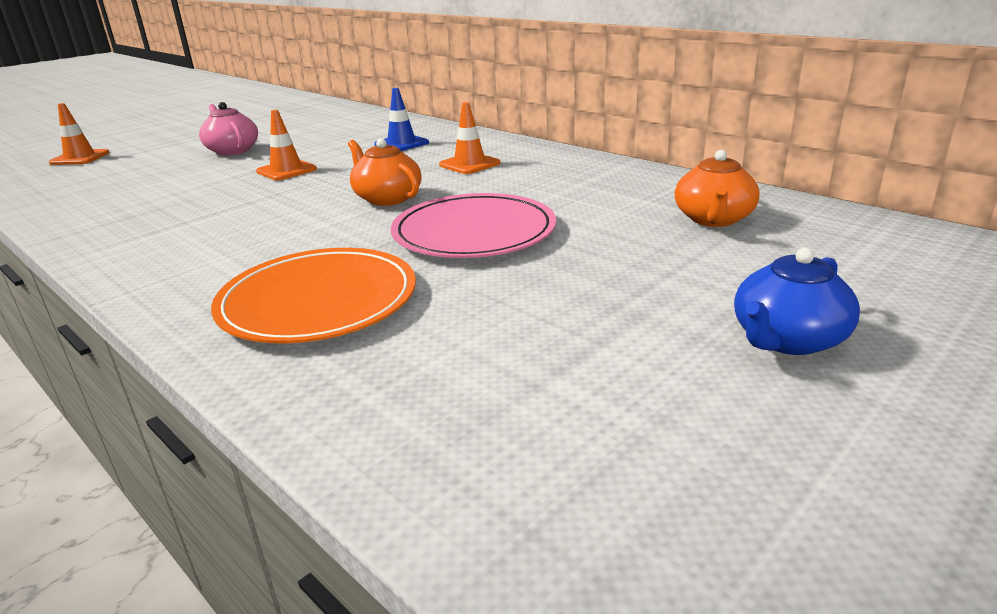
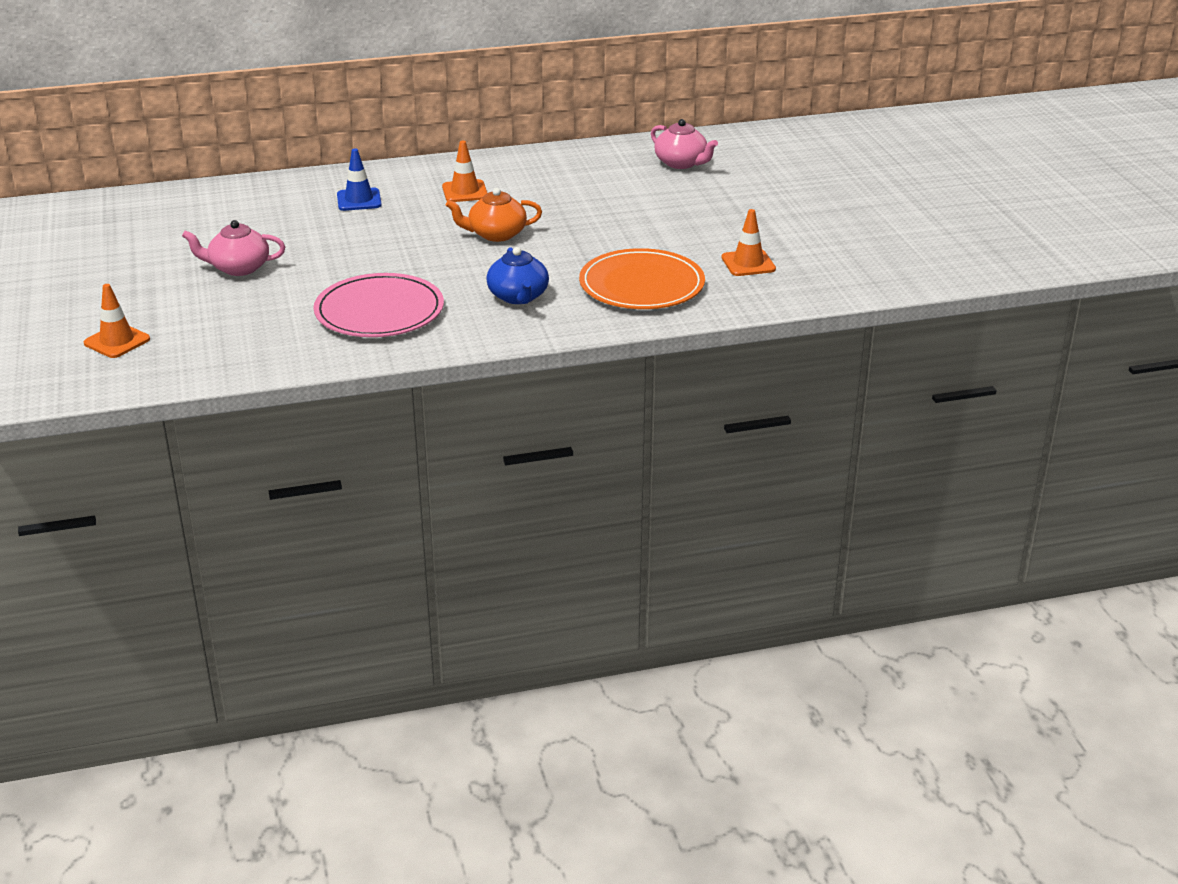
camera: 60 degrees left, 5 degrees up
orange traffic cone [256,110,317,181] -> orange traffic cone moved to [721,209,776,276]
pink plate [391,193,556,258] -> pink plate moved to [313,273,444,337]
orange teapot [675,150,760,227] -> pink teapot [651,119,718,169]
blue teapot [734,248,860,355] -> blue teapot moved to [486,247,549,304]

